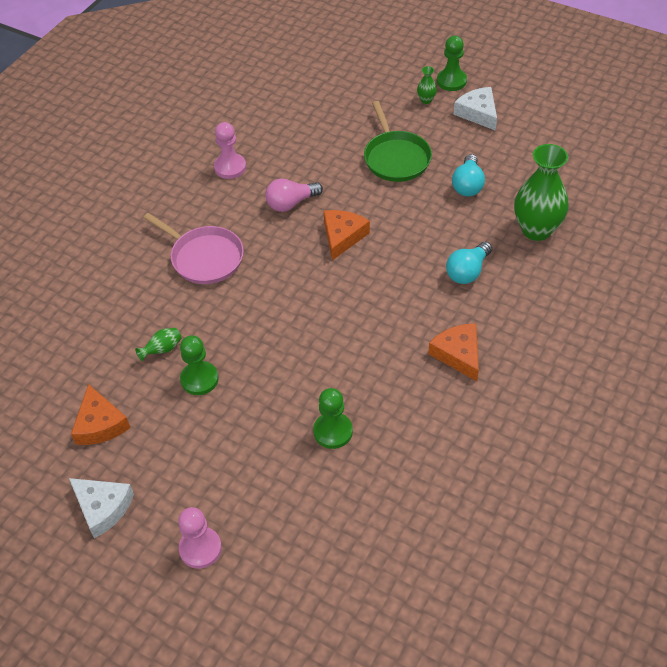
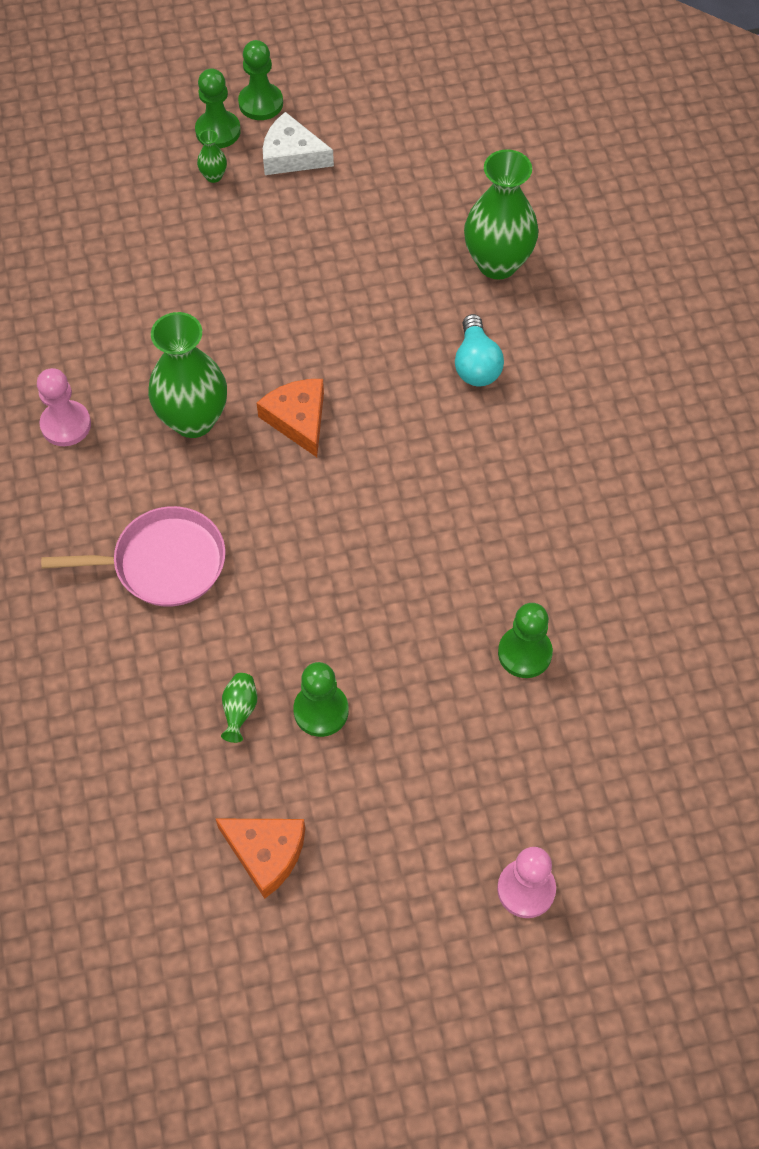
camera: 45 degrees left, 10 degrees up
white cheese [69,478,134,538] -> none
pink light bulb [266,178,323,212] -> green vase [148,312,227,438]
green pan [364,101,432,182] -> none
orange cheese [428,323,479,381] -> none
turquoise light bulb [452,154,485,197] -> none
none -> green pawn [238,40,283,120]

